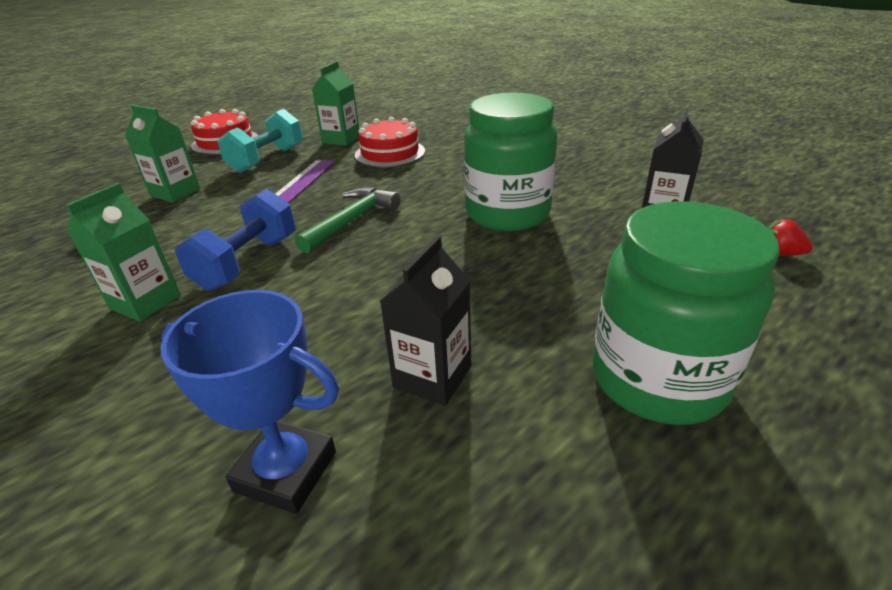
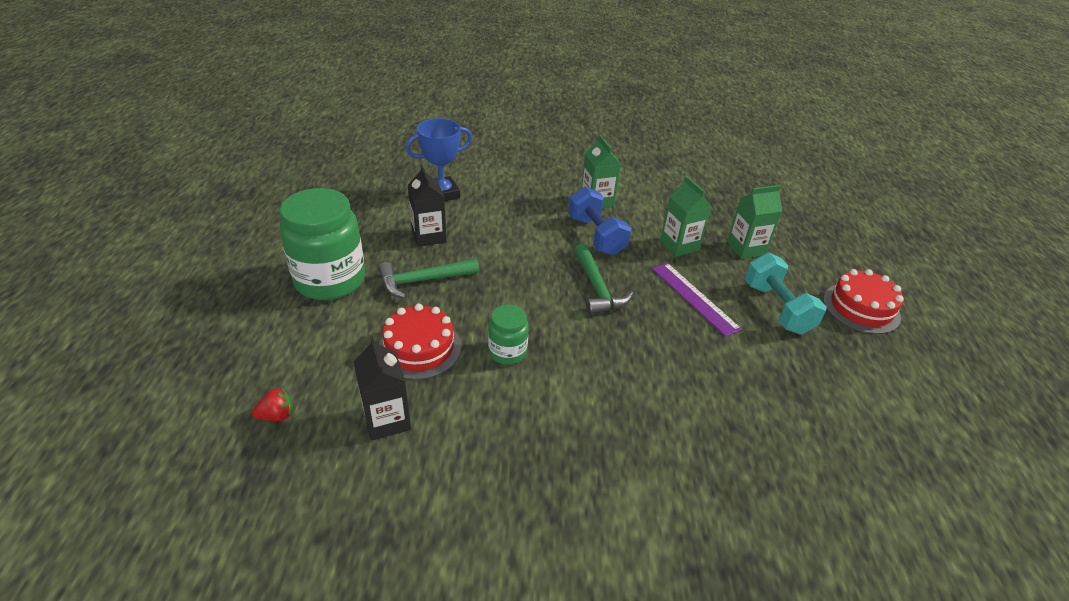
camera: 130 degrees right, 5 degrees up
green carton [312,61,359,146] -> green carton moved to [660,176,712,256]
red cake [355,117,425,167] -> red cake moved to [379,304,461,380]
green jar [464,92,557,231] -> green jar [488,304,529,365], size x0.50
none -> green hammer [378,258,479,298]

